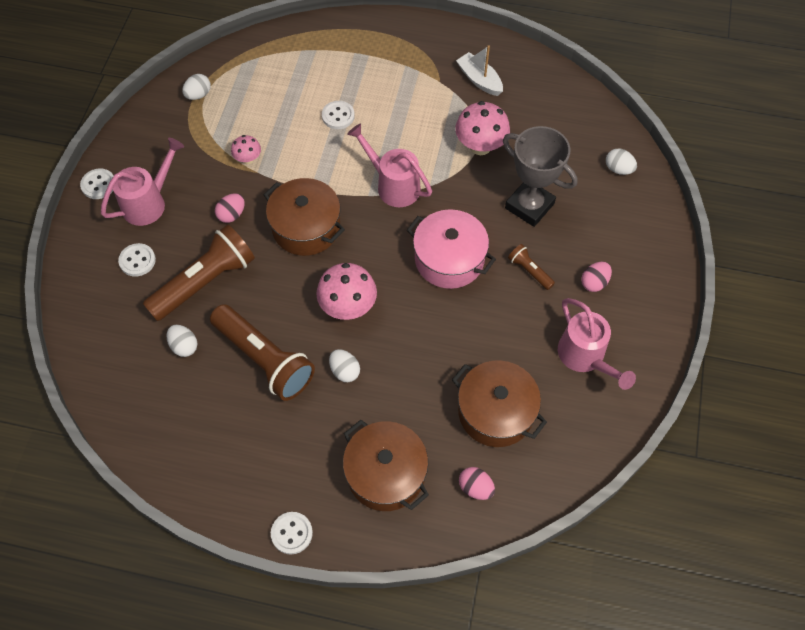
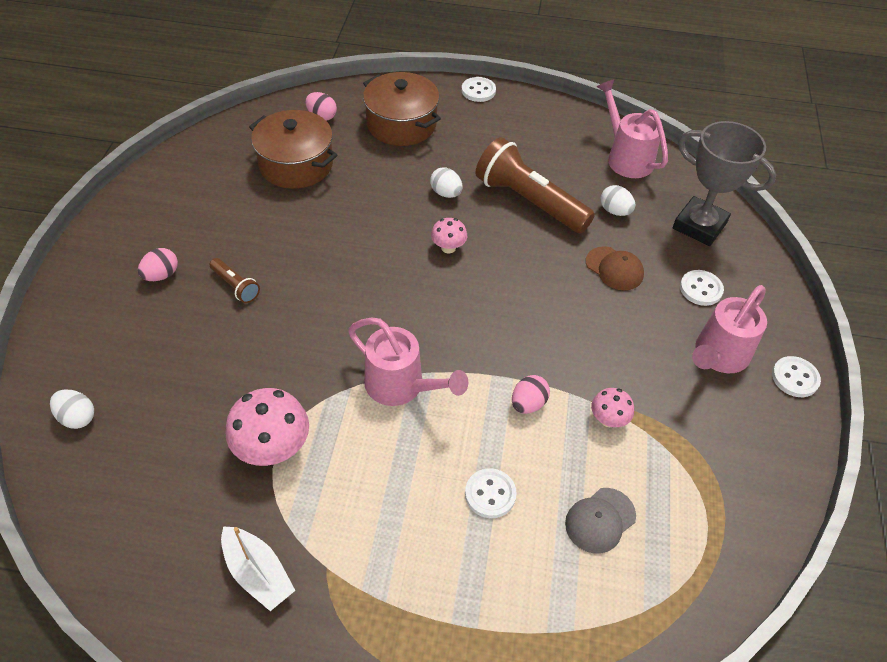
camera: 175 degrees right, 10 degrees down
brown flashlight [143,224,255,321] -> brown cap [586,246,644,290]
white egg [182,74,211,100] -> none
pink egg [215,194,245,223] -> pink egg moved to [512,375,550,414]
brown pot [264,178,345,256] -> none
pink mushroom [316,263,377,320] -> pink mushroom [431,218,467,253], size x0.55
pink pot [407,209,496,289] -> none
grey trophy [503,126,578,227] -> grey trophy moved to [673,121,776,246]
pink watering can [558,298,636,390] -> pink watering can moved to [597,79,668,178]
none -> grey cap [565,488,636,554]

